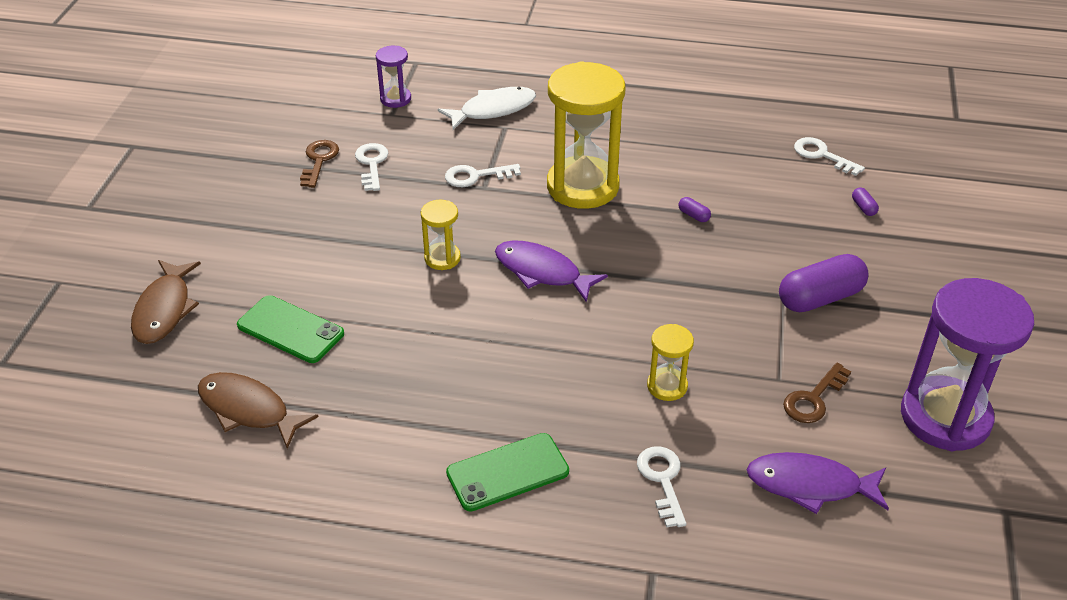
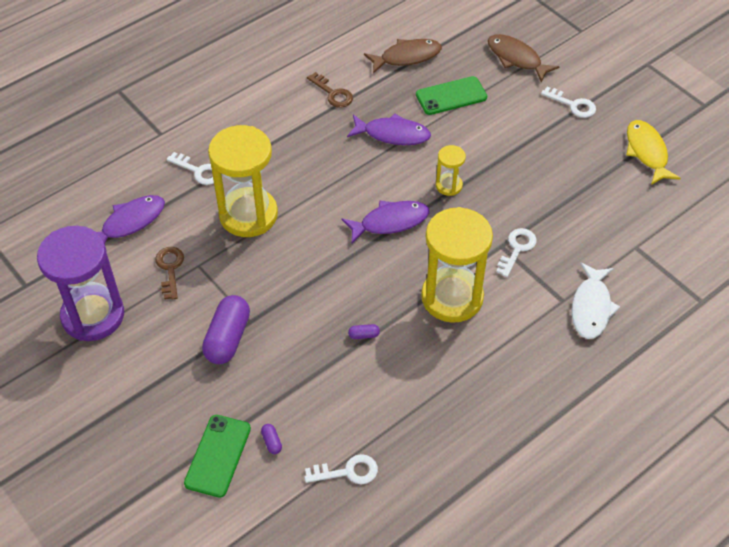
camera: 130 degrees right, 10 degrees up
brown key [300,140,339,188] -> brown key moved to [307,72,353,108]
white key [355,143,388,191] -> white key moved to [541,87,596,118]
purple hourglass [376,46,411,108] -> none
green phone [446,433,569,512] -> green phone moved to [184,415,251,498]
yellow hourglass [647,324,694,401] -> yellow hourglass [208,125,278,237], size x2.14
purple capsule [852,187,879,216] -> purple capsule turned 45 degrees clockwise [261,424,282,454]
none -> purple fish [347,113,431,145]
none -> yellow fish [626,120,681,185]

